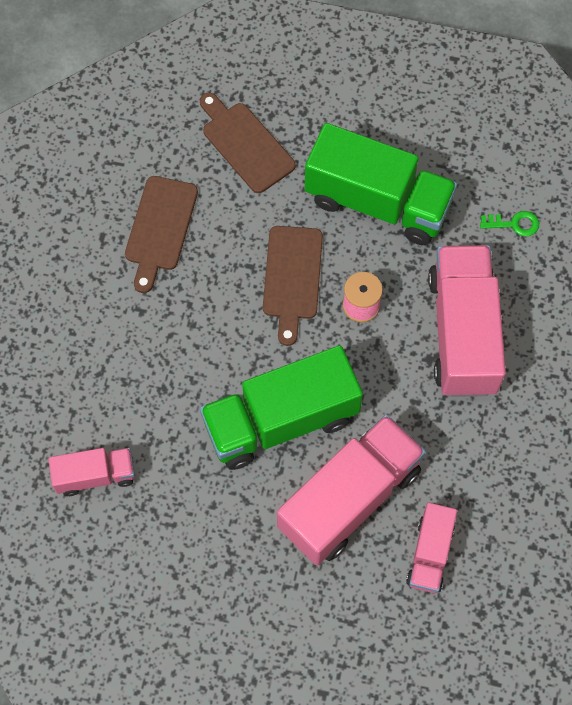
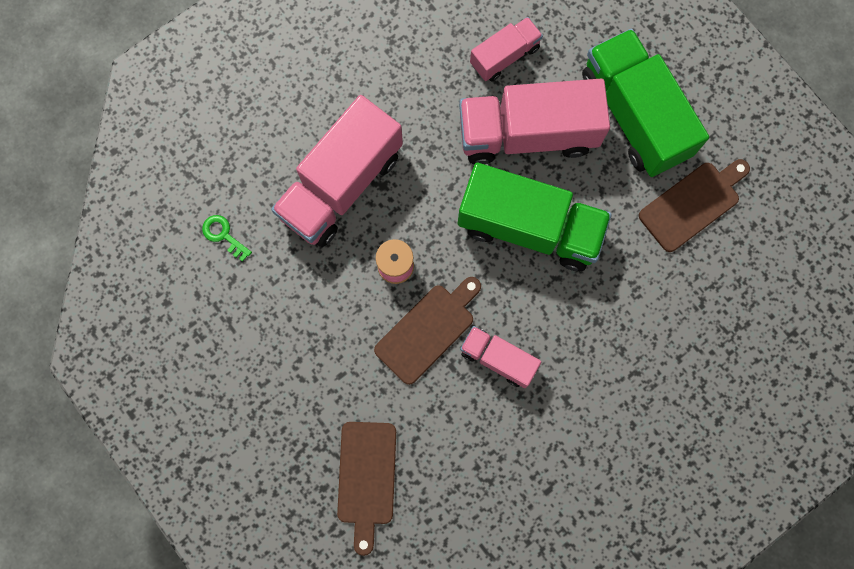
camera: 140 degrees left, 10 degrees up
pink truck [48,448,135,496] -> pink truck moved to [460,326,541,388]
brown cutting board [125,176,198,293] -> brown cutting board moved to [639,159,750,252]
green truck [305,123,457,245] -> green truck moved to [582,28,709,177]

